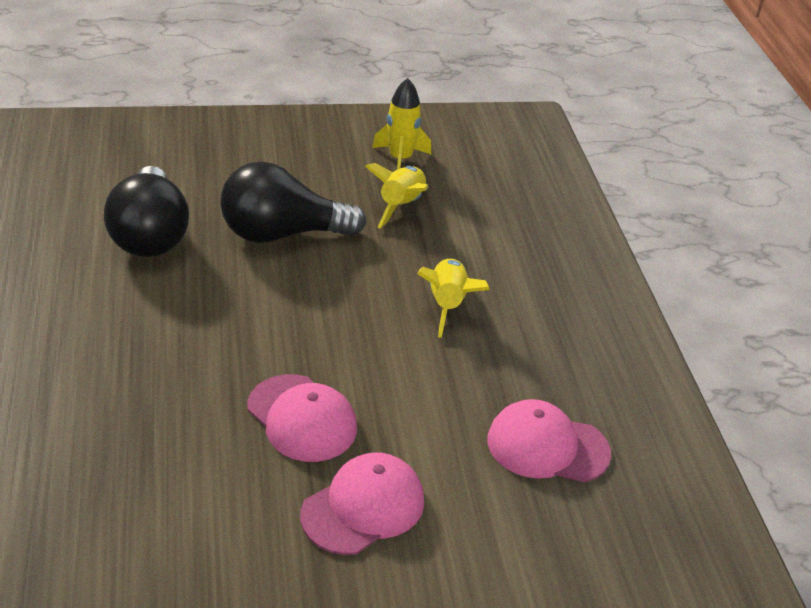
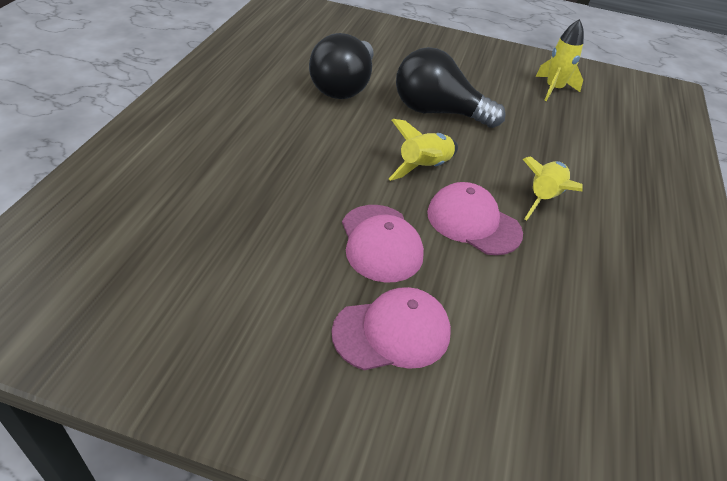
camera: 25 degrees right, 5 degrees up
yellow rocket [365,163,428,229] -> yellow rocket moved to [389,119,458,181]
pink cap [487,399,611,482] -> pink cap moved to [427,182,523,255]

